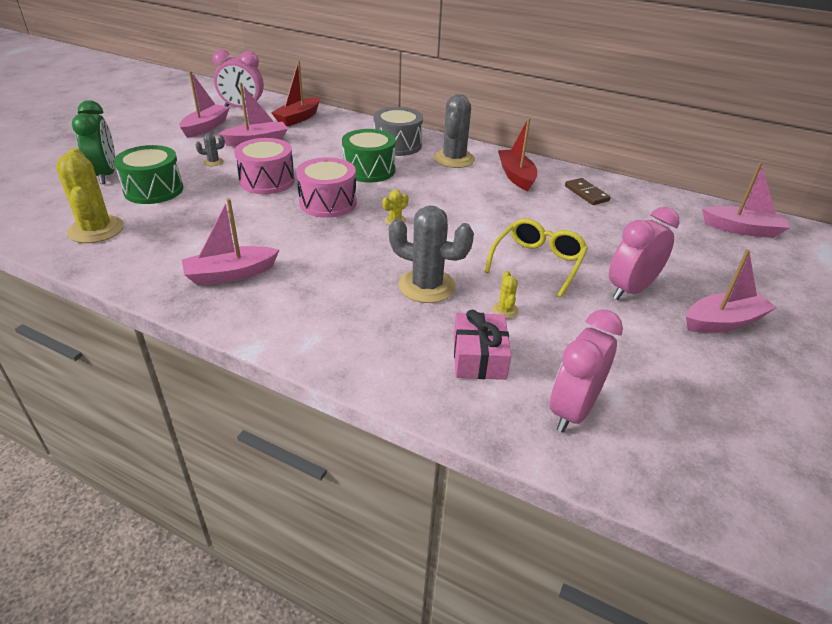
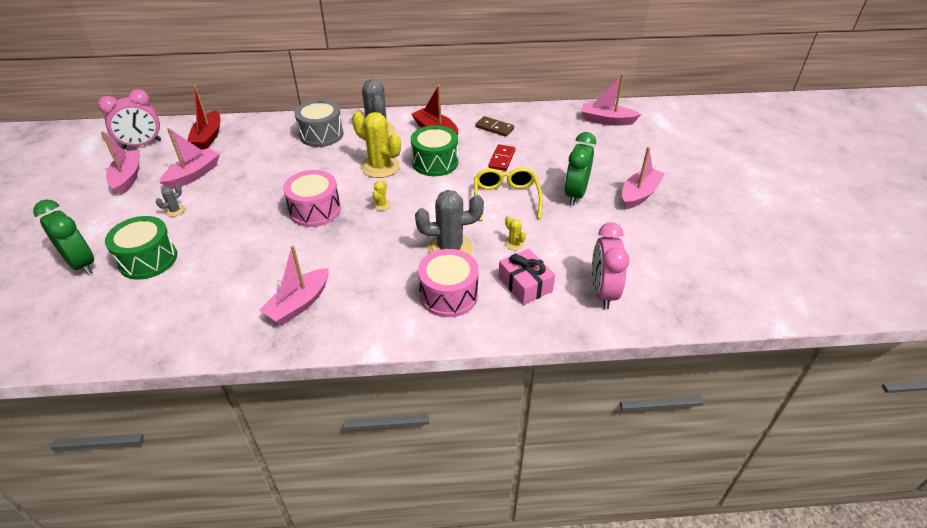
camera: 30 degrees left, 5 degrees up
yellow cactus [56,148,124,243] -> yellow cactus moved to [352,111,401,178]
pink drum [234,138,295,194] -> pink drum moved to [418,249,479,317]
green drum [342,129,396,182] -> green drum moved to [411,125,458,176]
pink clock [609,207,679,300] -> green clock [564,132,596,205]
pink boat [702,162,790,238] -> pink boat turned 150 degrees counterclockwise [581,73,641,126]
none -> red domino [488,144,515,171]

